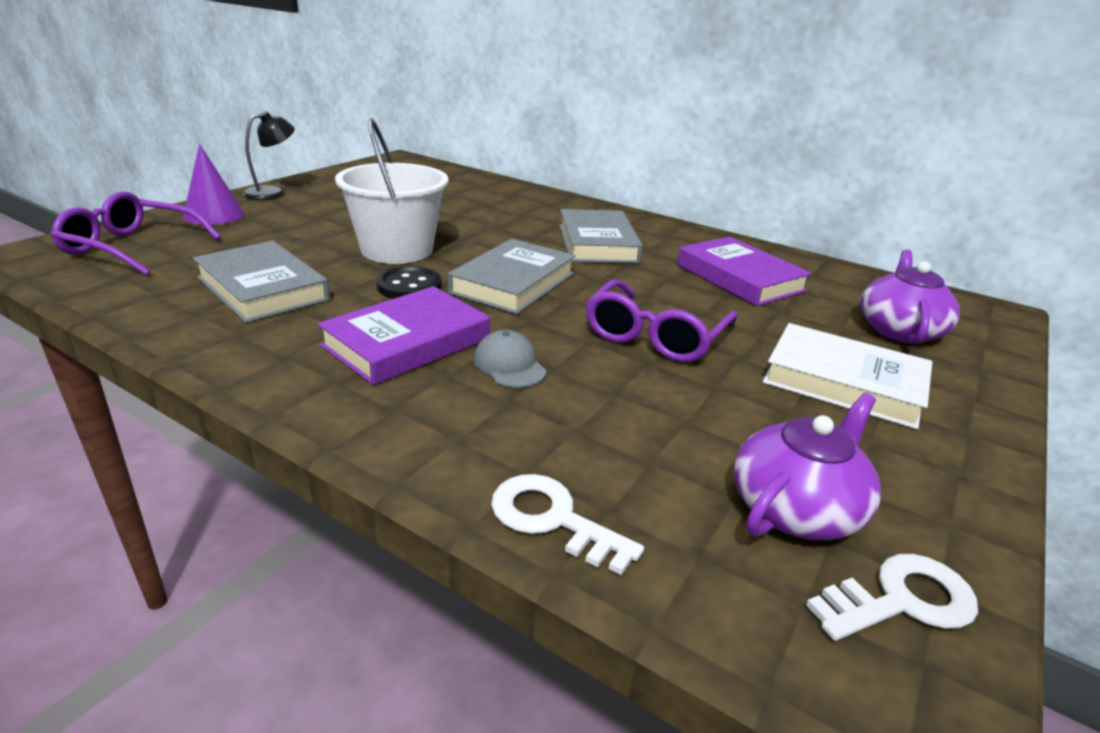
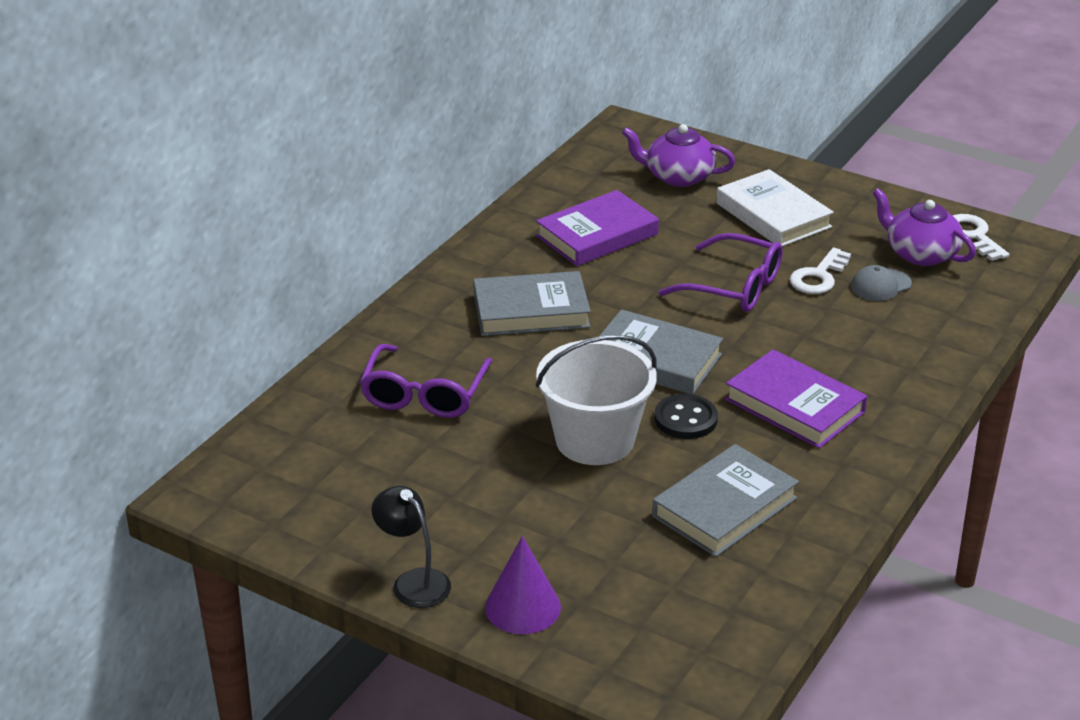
camera: 90 degrees left, 5 degrees up
purple glasses [51,191,221,275] -> purple glasses moved to [360,344,492,418]
grey cap [474,330,546,388] -> grey cap moved to [851,265,912,301]
white key [491,474,644,575] -> white key moved to [790,247,851,294]
white book [763,323,932,429] -> white book turned 60 degrees counterclockwise [716,169,834,247]

